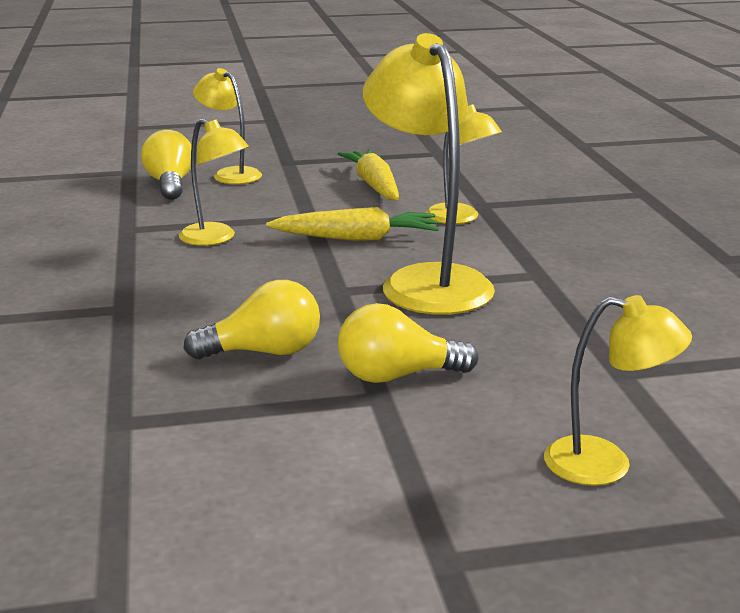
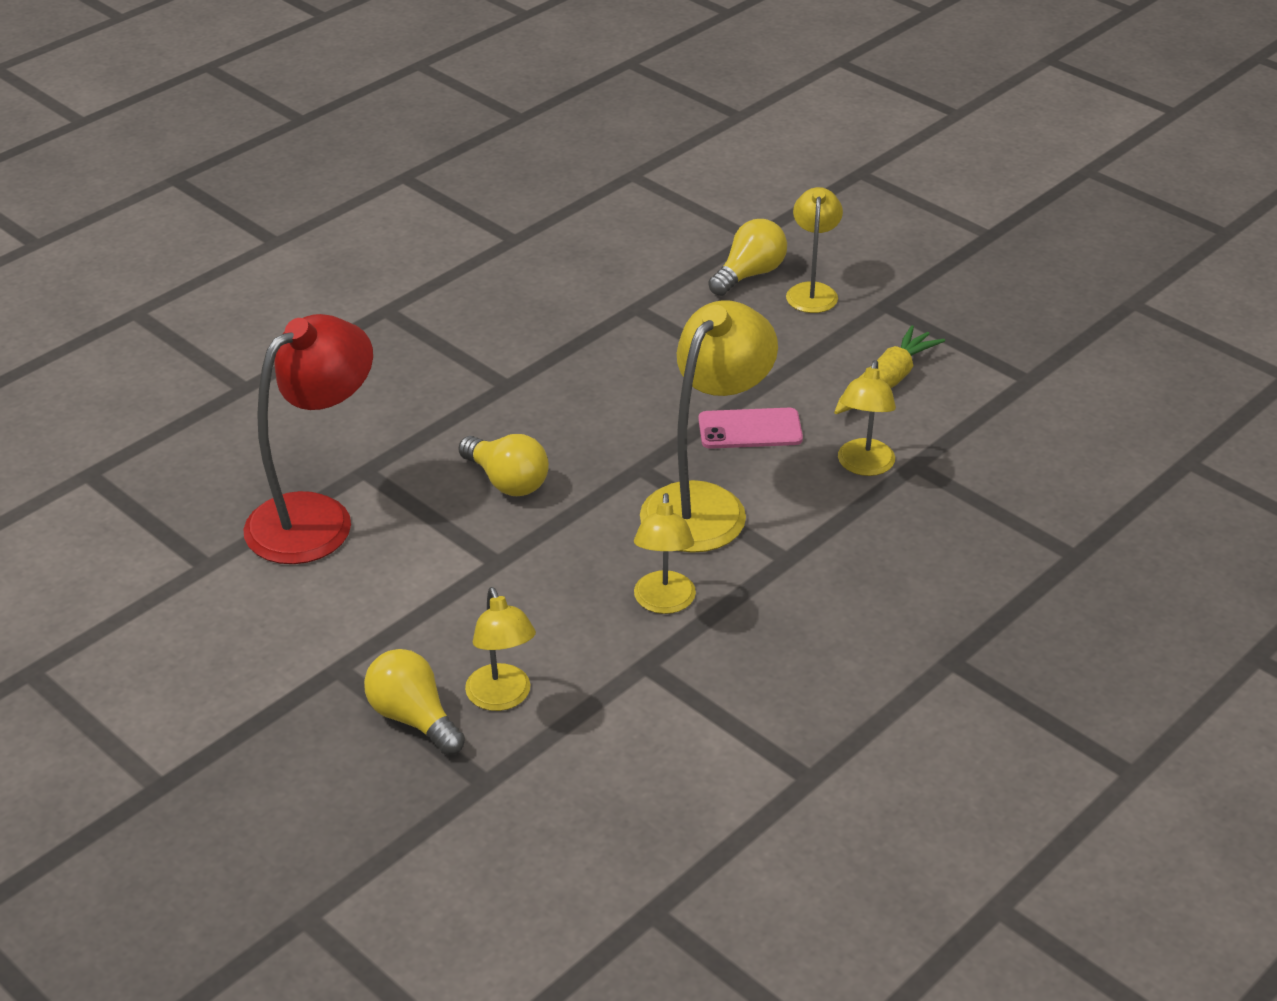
camera: 55 degrees right, 15 degrees up
yellow lamp [179,119,249,246] -> yellow lamp moved to [634,493,696,614]
yellow carrot [266,207,439,241] -> pink phone [698,408,803,449]
yellow light bulb [338,303,479,383] -> yellow light bulb moved to [364,649,465,755]
none -> red lamp [243,314,373,564]

